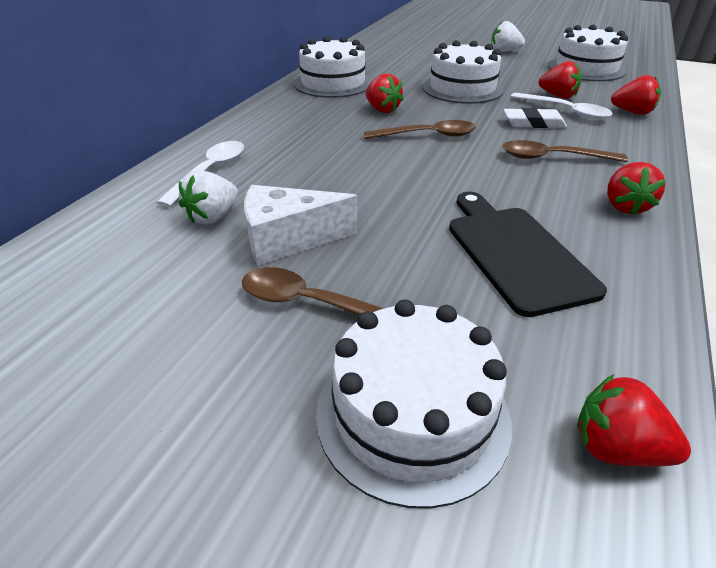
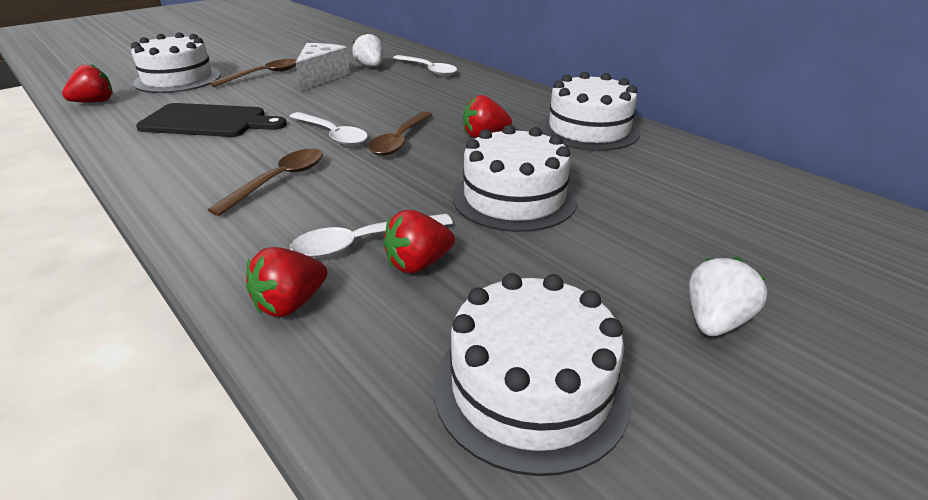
camera: 115 degrees right, 5 degrees down
white eraser [504,108,567,128] -> none
red strawberry [607,162,666,215] -> none
none -> white spoon [290,112,368,146]

